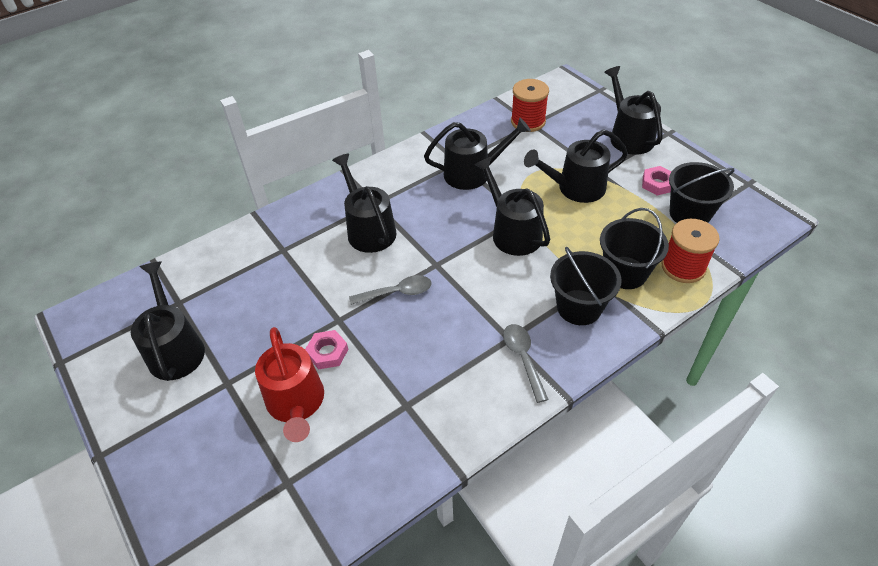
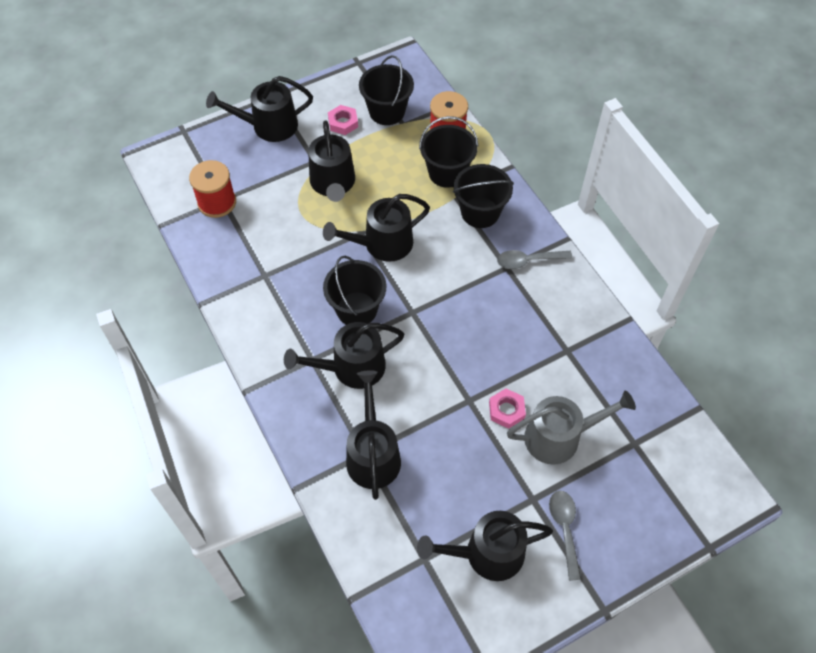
camera: 85 degrees left, 10 degrees up
red watering can [255,327,324,442] -> grey watering can [507,390,636,465]
grey spoon [349,275,432,305] -> grey spoon moved to [549,491,581,581]
black watering can [424,118,531,190] -> black watering can moved to [346,371,401,500]
none -> black bucket [323,256,386,325]

